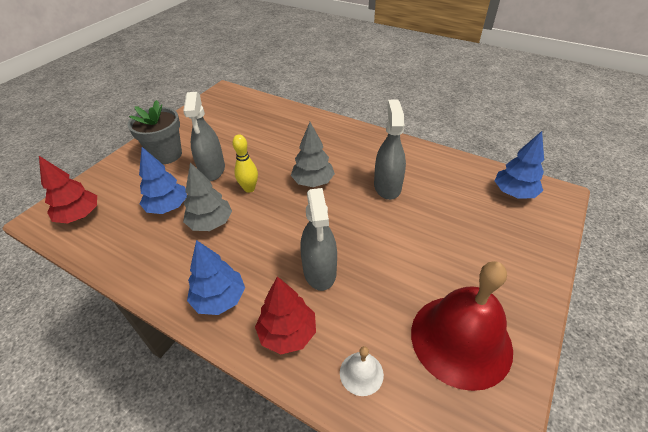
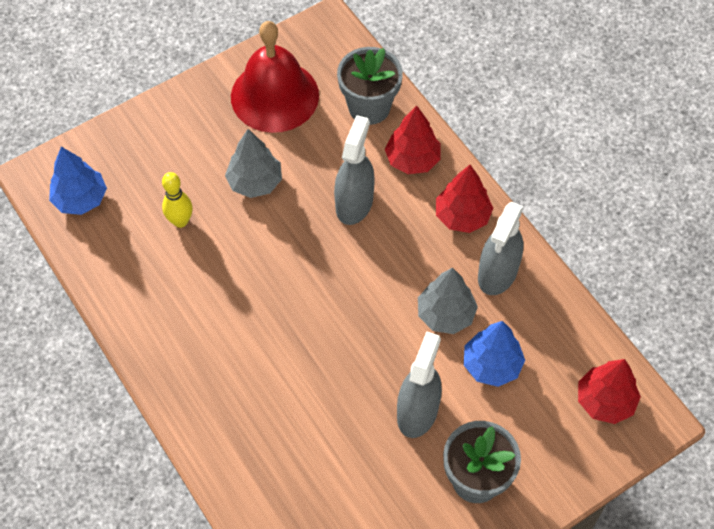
camera: 155 degrees left, 15 degrees up
blue tree [187,240,245,315] -> red tree [436,165,493,233]
yellow bowling pin [232,134,258,193] -> yellow bowling pin moved to [162,172,193,228]
grey tree [291,122,335,187] -> grey tree moved to [225,129,282,198]
white bell [340,346,384,396] -> grey flower pot [337,47,403,125]
grey spray bottle [374,99,406,200] -> grey spray bottle moved to [478,202,524,295]

